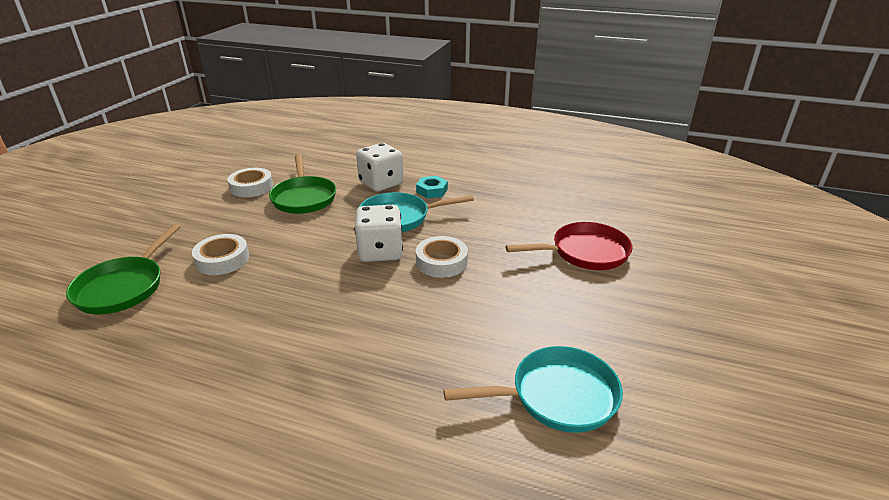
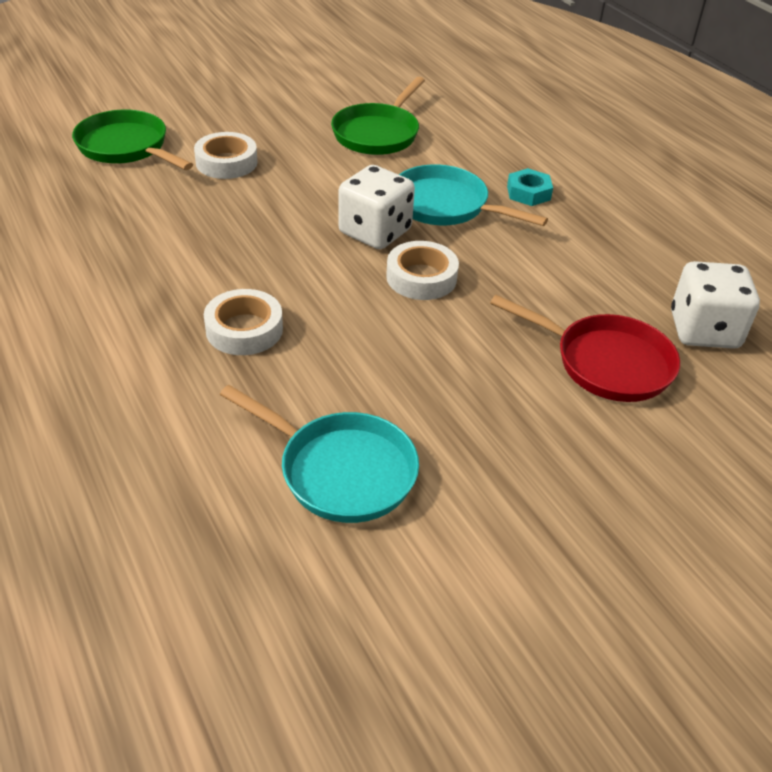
camera: 40 degrees right, 10 degrees up
green pan [66,224,181,314] -> green pan turned 75 degrees clockwise [72,110,193,170]
white tape [227,168,273,197] -> white tape moved to [204,289,283,355]
white dice [356,143,404,191] -> white dice moved to [671,261,760,349]

